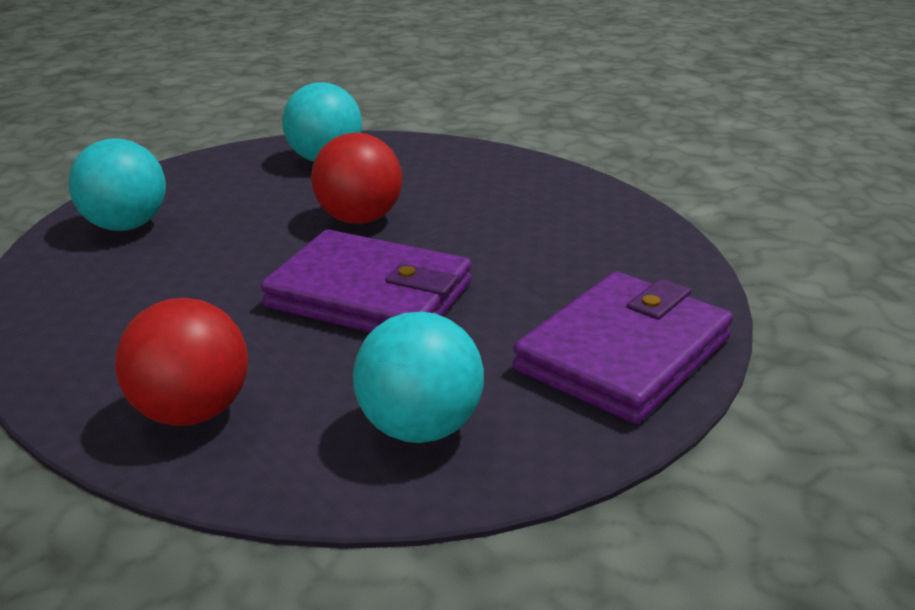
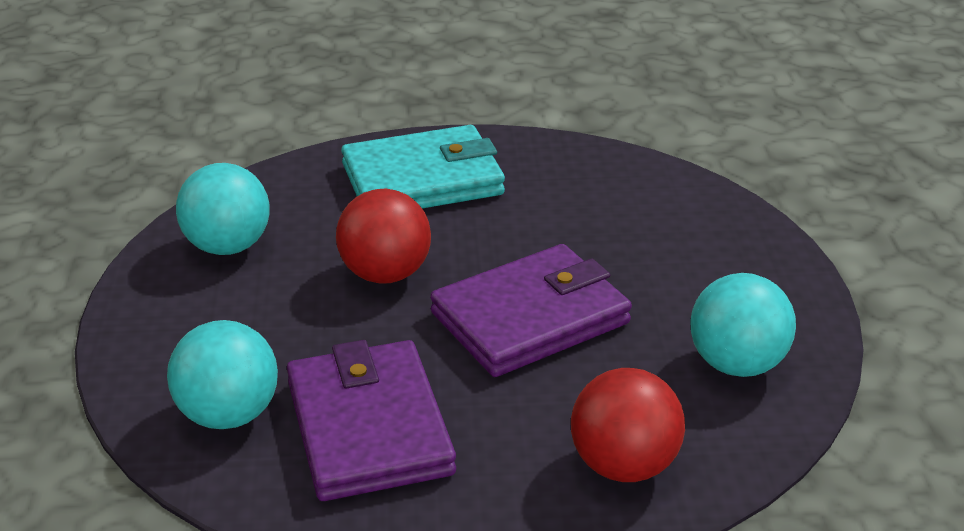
camera: 55 degrees left, 5 degrees up
purple wallet [513,272,733,424] -> purple wallet moved to [287,340,456,501]
none -> turquoise wallet [341,125,505,209]

